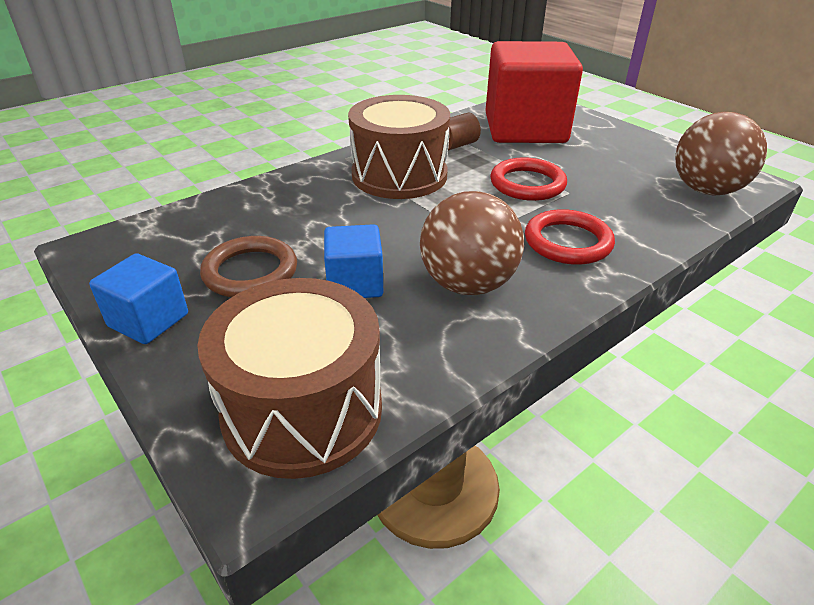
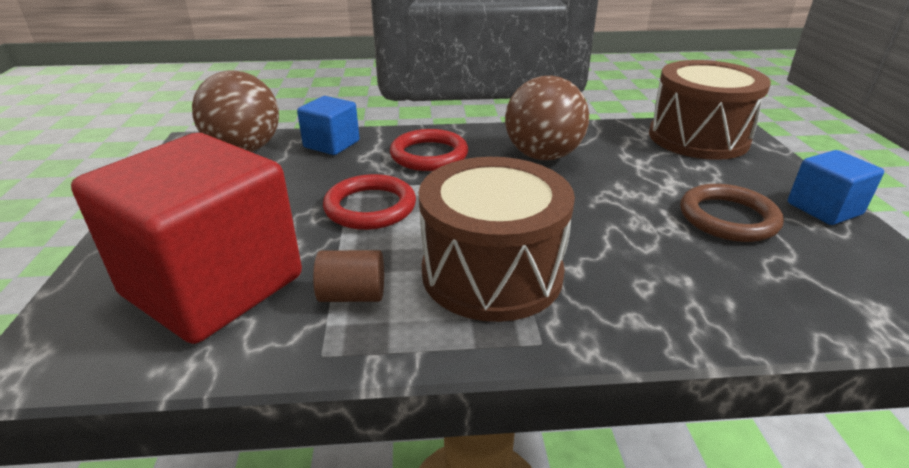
camera: 145 degrees left, 5 degrees down
blue cube [324,224,383,298] -> blue cube moved to [297,96,359,155]

